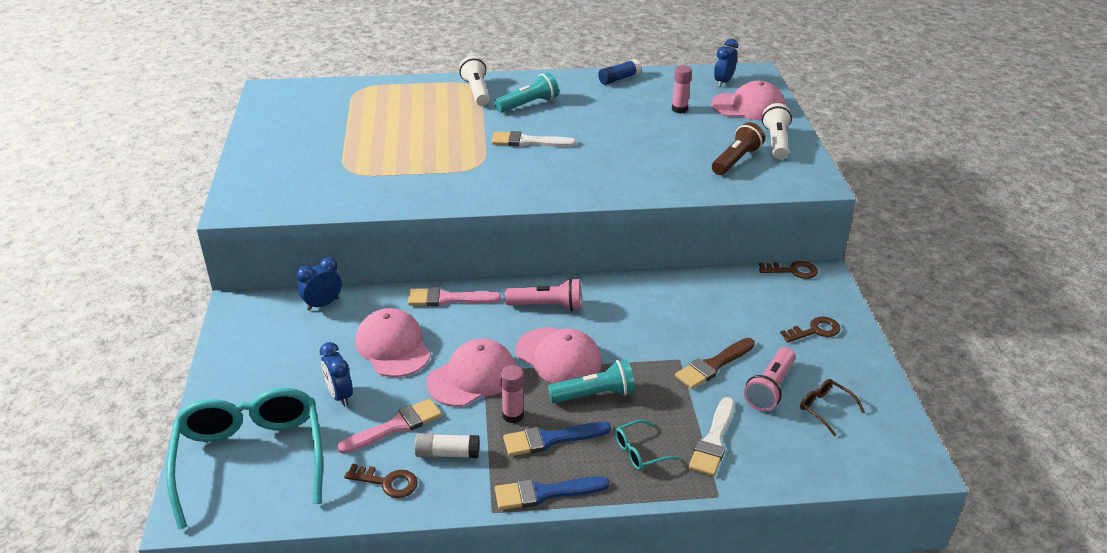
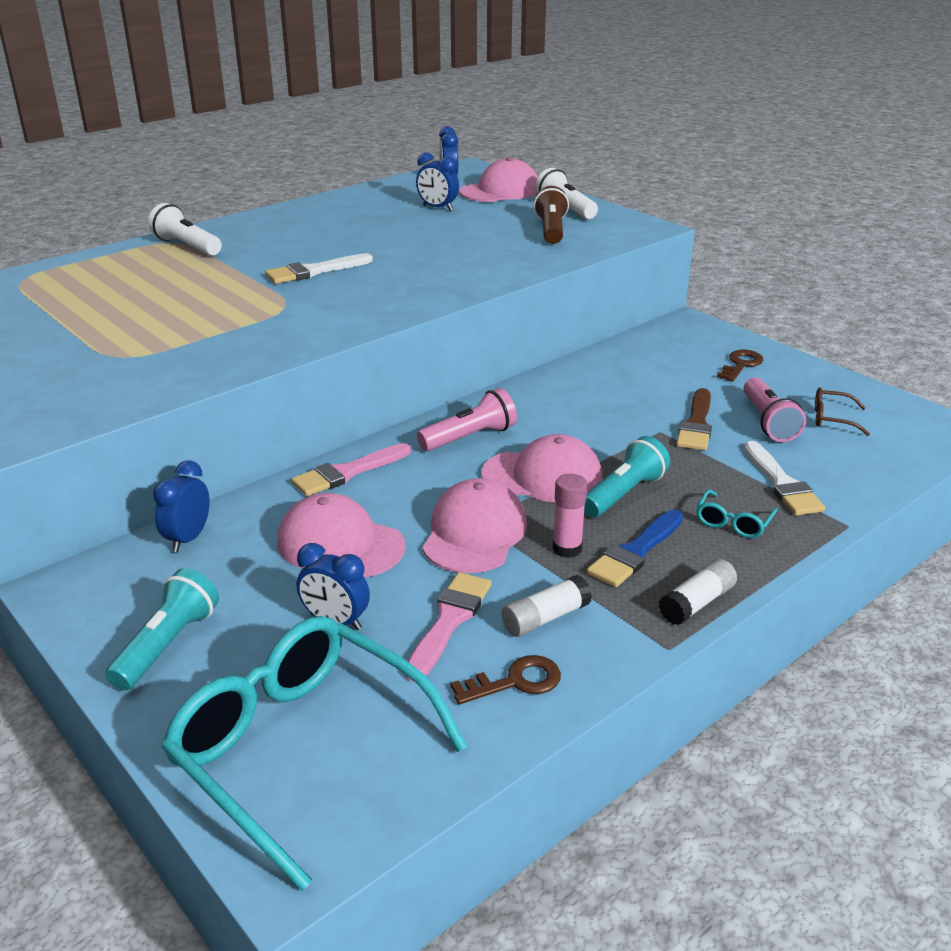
camera: 35 degrees left, 5 degrees down
turquoise flashlight [494,72,559,113] -> turquoise flashlight moved to [105,568,219,691]
blue brush [495,476,609,510] -> white glue stick [658,559,737,625]
blue glue stick [598,59,641,85] -> none
pink glue stick [672,65,692,113] -> blue clock [416,152,459,211]
brown key [759,261,818,279] -> none

